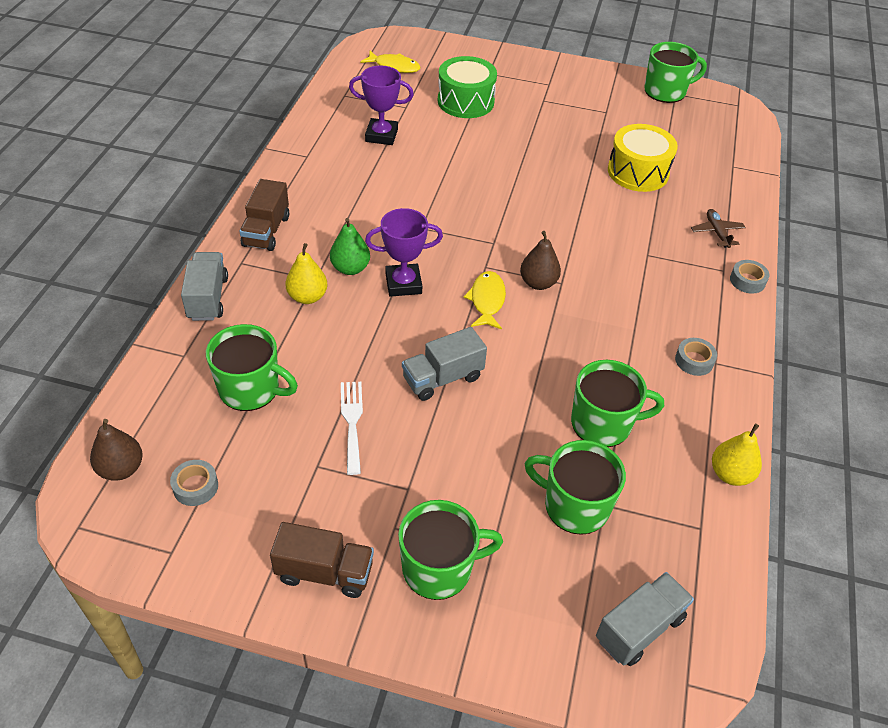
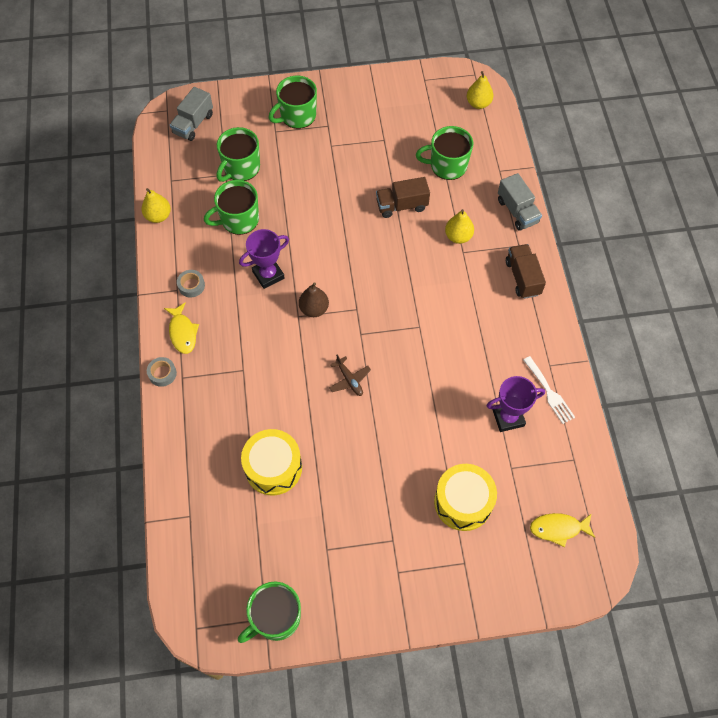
camera: 160 degrees right, 15 degrees up
brown pear [90,419,143,481] -> yellow pear [467,71,493,109]
grey tape [170,460,218,506] -> none
brown truck [270,522,374,598] -> brown truck moved to [376,177,430,218]
green pear [330,218,370,275] -> none
white fork [341,382,363,475] -> white fork moved to [523,356,575,424]
purple trophy [365,208,443,297] -> purple trophy moved to [239,229,289,289]
grey truck [402,327,487,401] -> none
green drum [438,56,497,118] -> yellow drum [434,464,497,531]
yellow fish [464,271,506,330] -> yellow fish moved to [164,302,199,354]
green mug [525,440,626,535] -> green mug turned 120 degrees clockwise [217,127,260,182]
brown plane [691,209,746,248] -> brown plane moved to [329,355,371,396]

